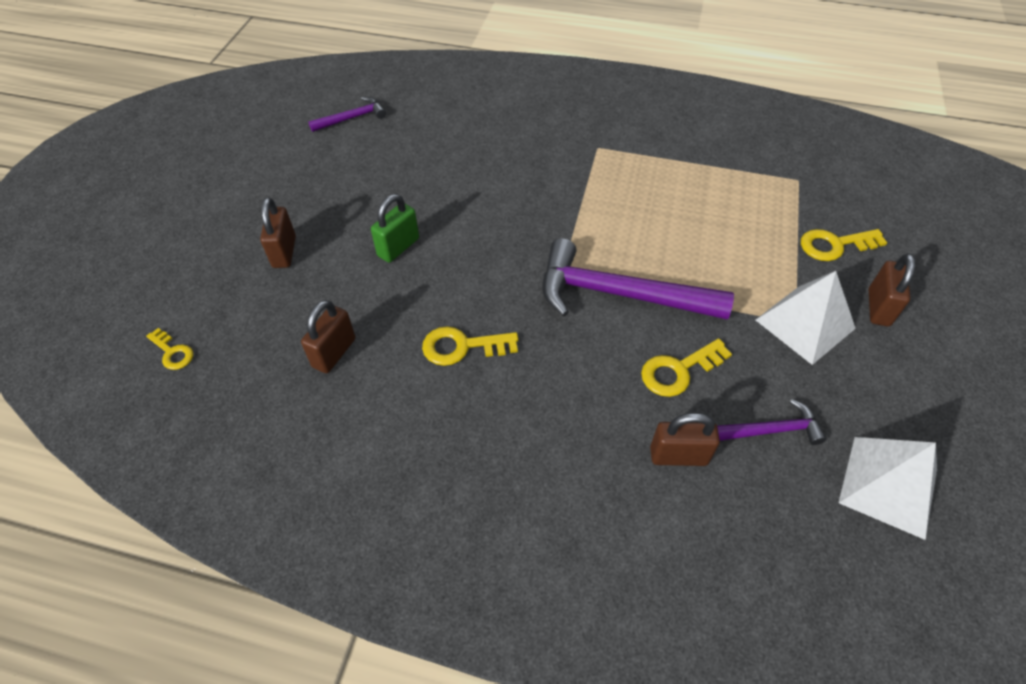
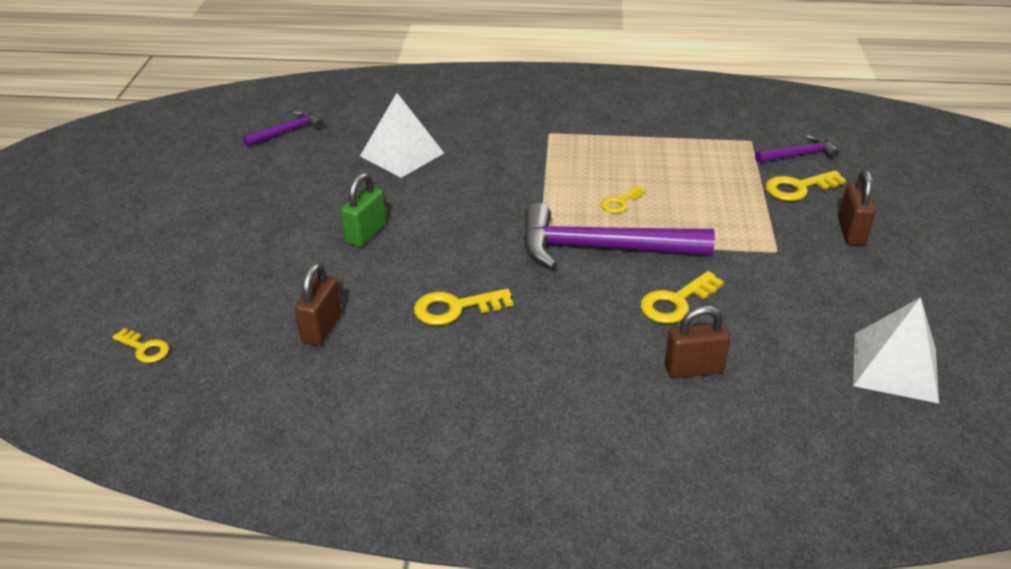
camera: 10 degrees left, 15 degrees down
brown padlock [260,197,296,268] -> none
purple hammer [717,399,826,445] -> purple hammer moved to [755,135,839,163]
white pyramid [756,271,856,365] -> white pyramid moved to [360,93,444,178]
none -> yellow key [601,186,646,213]

